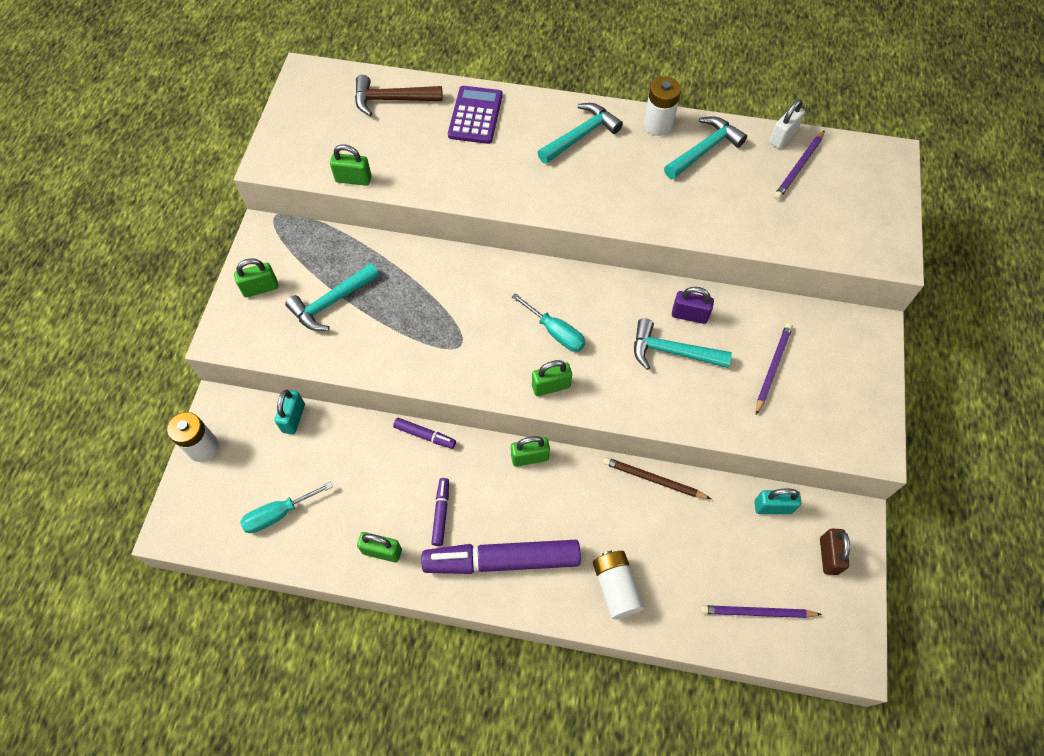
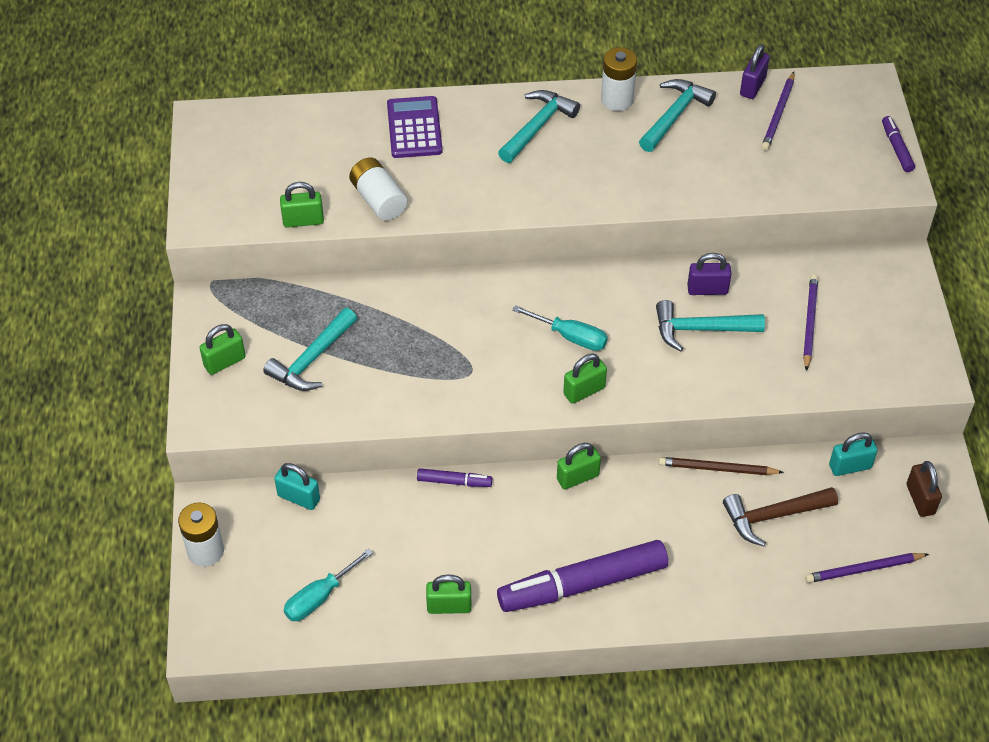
camera: 15 degrees left, 10 degrees down
turquoise padlock [275,390,305,435] -> turquoise padlock turned 60 degrees counterclockwise [274,463,320,510]
brown hammer [355,75,443,116] -> brown hammer moved to [723,487,838,546]
purple marker [431,478,449,546] -> purple marker moved to [882,116,915,172]
white battery [593,551,644,619] -> white battery moved to [349,157,407,221]
white padlock [769,99,805,149] -> purple padlock [740,44,770,99]

